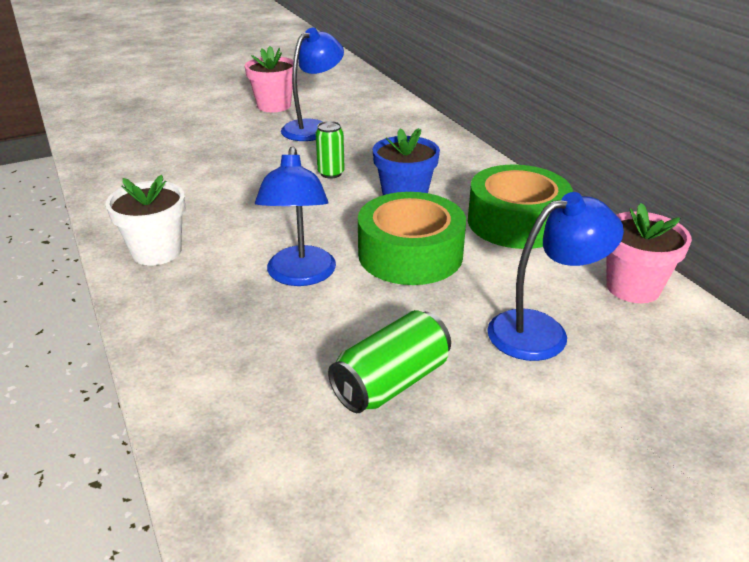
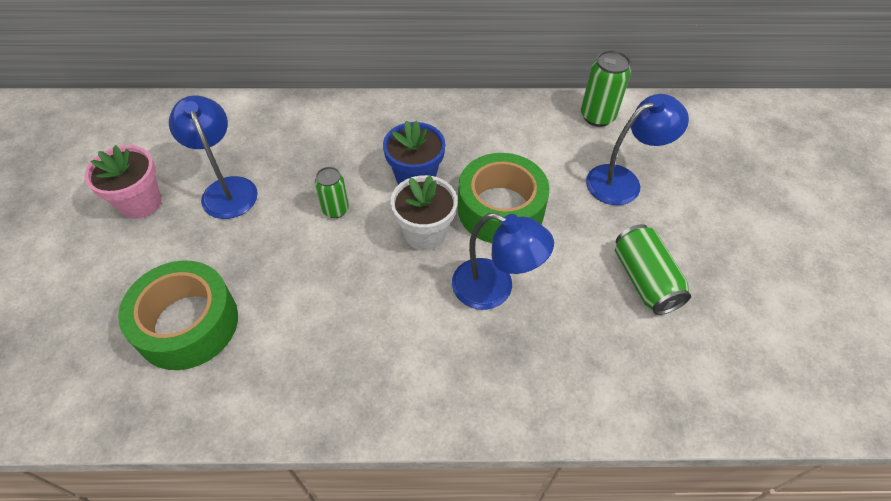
camera: 65 degrees left, 20 degrees up
white flower pot [105,175,185,265] -> white flower pot moved to [391,175,457,250]
green tape [468,165,573,249] -> green tape moved to [118,260,238,370]
blue lamp [487,192,624,361] -> blue lamp turned 60 degrees clockwise [586,94,689,205]
pink flower pot [606,203,692,303] -> green can [581,50,631,127]

